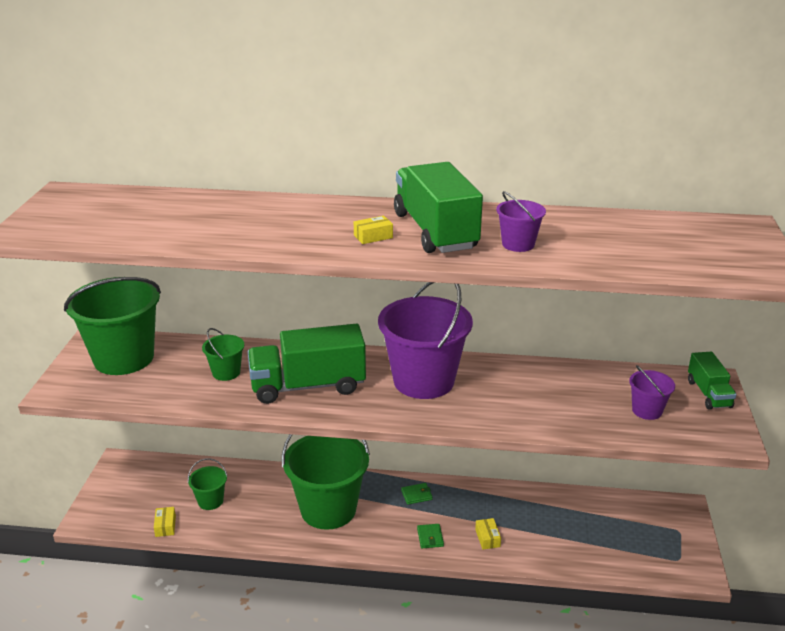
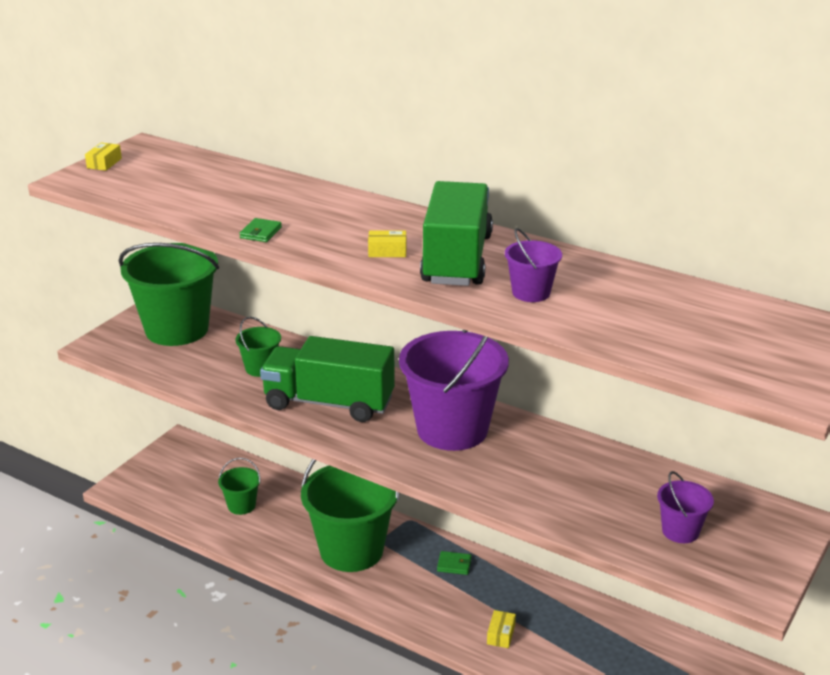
camera: 25 degrees right, 0 degrees up
yellow box [154,507,176,537] -> yellow box moved to [85,143,122,171]
green wallet [417,524,444,548] -> green wallet moved to [239,218,282,242]
green truck [688,352,737,410] -> none

